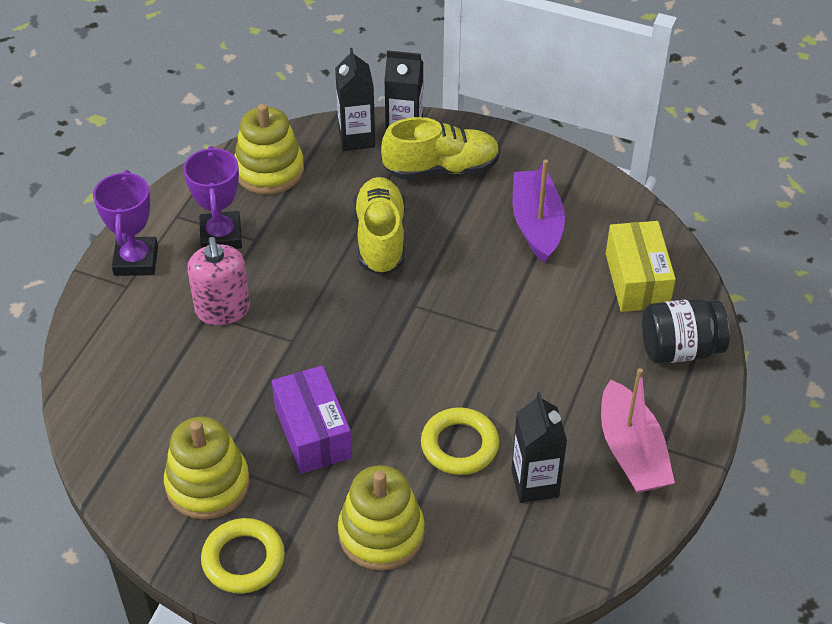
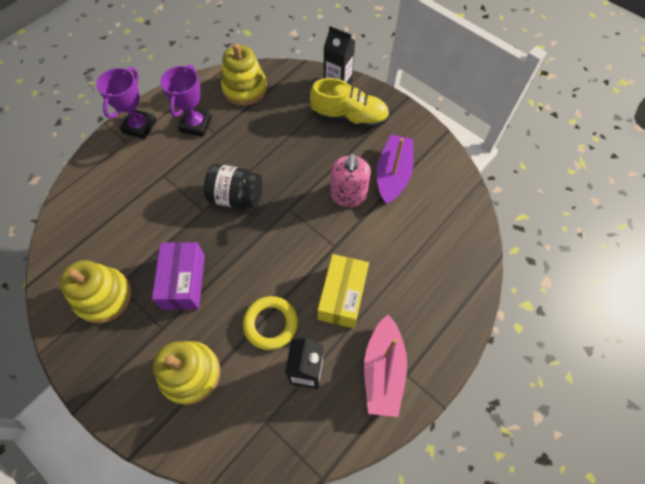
camera: 20 degrees right, 15 degrees up
pink soap dispenser [187,237,250,325] -> pink soap dispenser moved to [331,153,371,207]
yellow ring [201,518,285,594] -> none
black carton [335,48,375,151] -> none
yellow shoe [354,177,405,275] -> none
yellow box [606,221,676,312] -> yellow box moved to [318,254,369,328]
black jar [642,298,730,364] -> black jar moved to [204,164,262,209]

